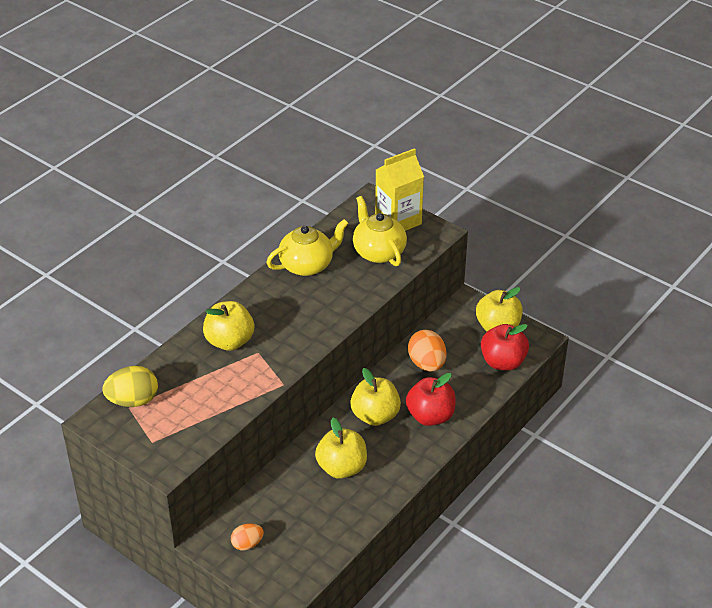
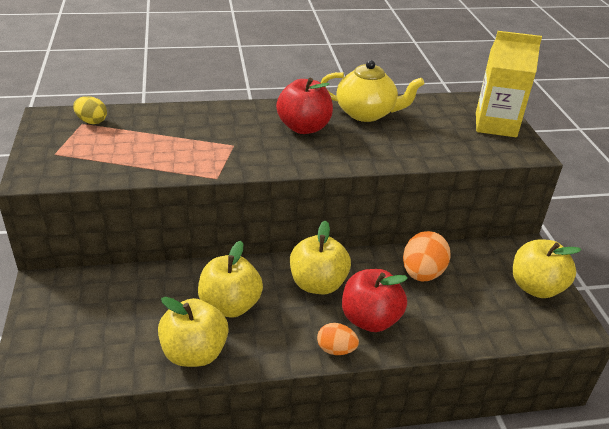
camera: 40 degrees right, 5 degrees down
yellow egg [102,366,158,407] -> yellow egg [73,96,107,124], size x0.61
yellow apple [203,301,254,351] -> yellow apple moved to [158,297,229,367]
orange egg [231,523,264,551] -> orange egg moved to [317,323,359,355]
yellow teapot [353,196,407,266] -> none
red apple [481,324,529,371] -> red apple moved to [276,78,333,134]

